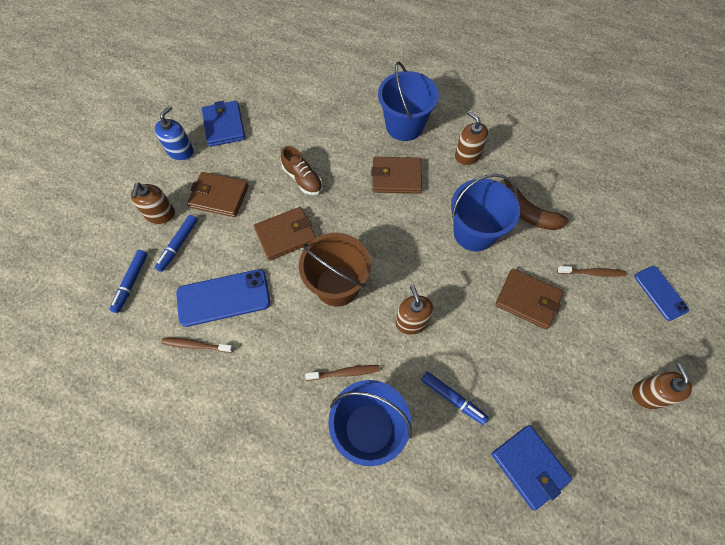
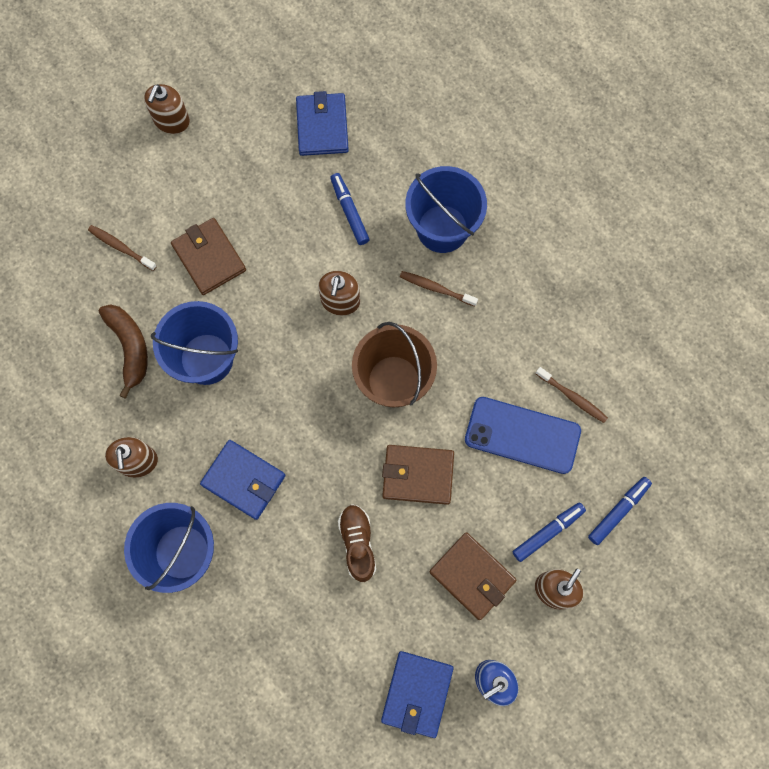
camera: 150 degrees left, 10 degrees up
brown wallet [371,157,422,194] -> blue wallet [200,440,286,520]
blue phone [634,266,689,321] -> none

